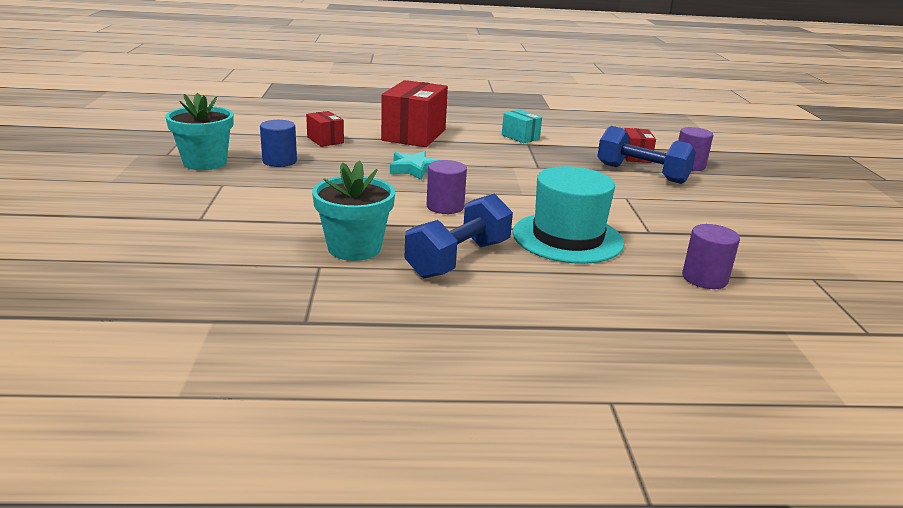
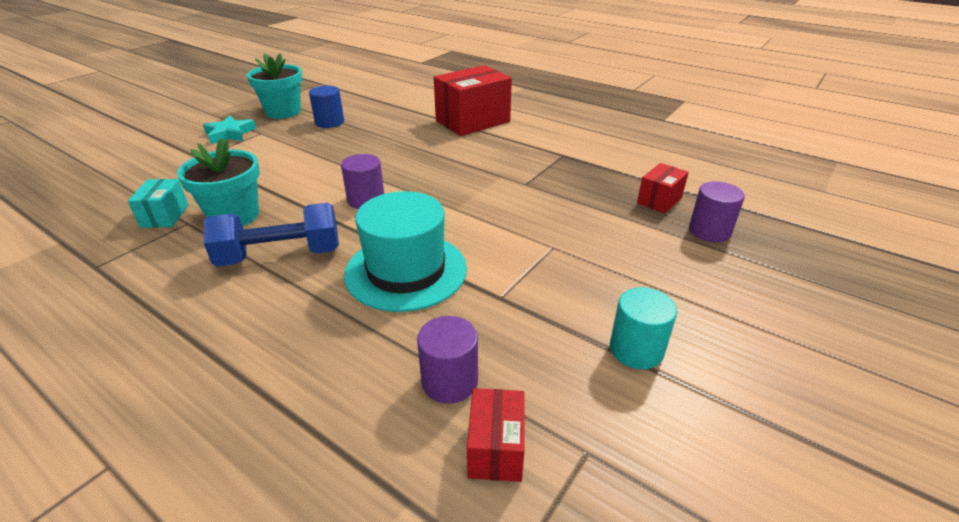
camera: 40 degrees right, 10 degrees up
red box [306,111,344,147] -> red box moved to [467,388,525,482]
turquoise star [390,151,439,180] -> turquoise star moved to [203,116,256,144]
turquoise box [502,110,542,143] -> turquoise box moved to [128,179,188,228]
blue dumbbell [597,126,696,184] -> none
none -> turquoise cylinder [610,287,677,369]

